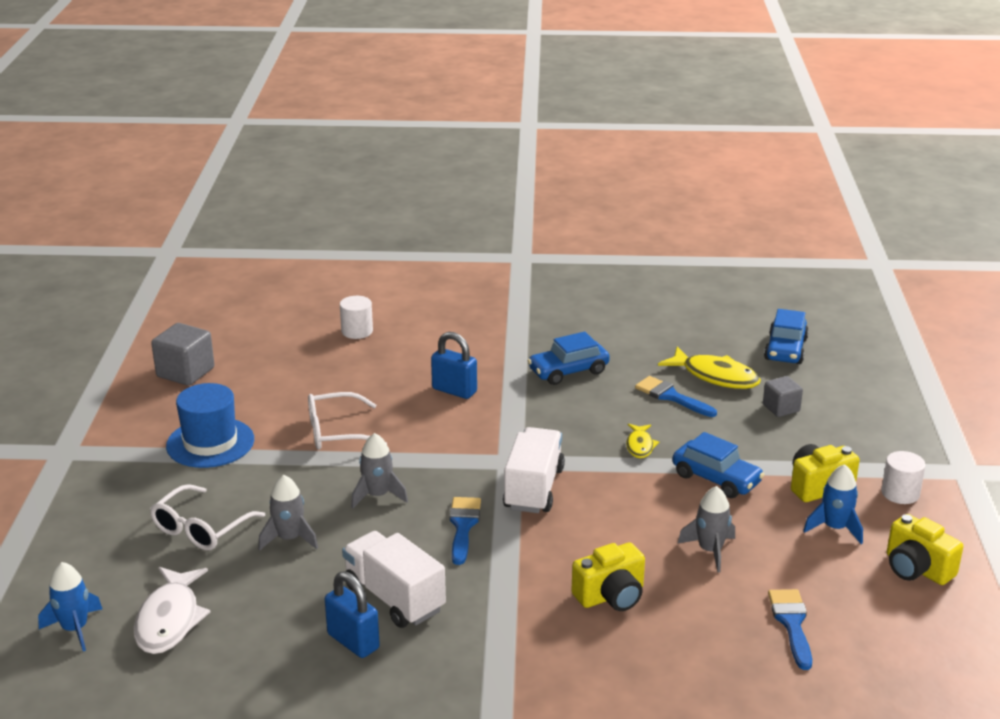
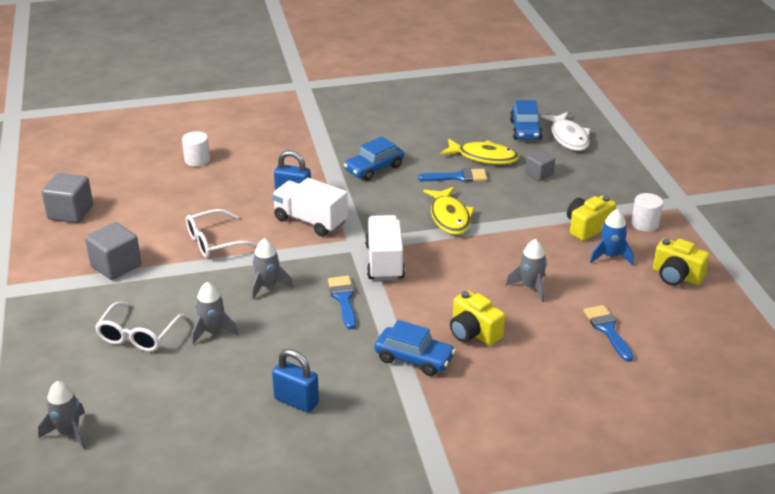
camera: 15 degrees left, 5 degrees up
blue rocket [38,562,102,651] -> grey rocket [38,381,86,449]
white fish [134,567,211,654] -> white fish moved to [541,112,590,151]
blue hat [166,383,254,468] -> grey cube [85,222,141,280]
white truck [342,531,446,628] -> white truck moved to [272,178,348,237]
yellow camera [572,542,645,611] -> yellow camera turned 90 degrees clockwise [450,290,505,346]
yellow fish [626,424,659,458] -> yellow fish [423,187,475,235], size x1.82
blue brush [635,376,717,417] -> blue brush turned 150 degrees clockwise [418,168,487,182]
blue car [672,432,765,498] -> blue car moved to [375,320,456,376]

